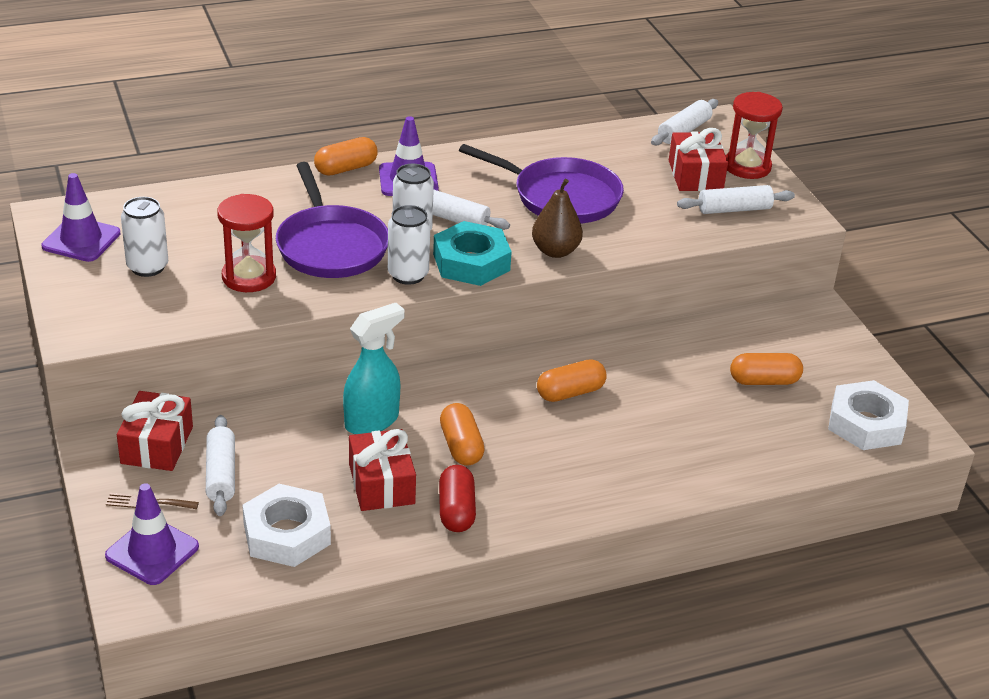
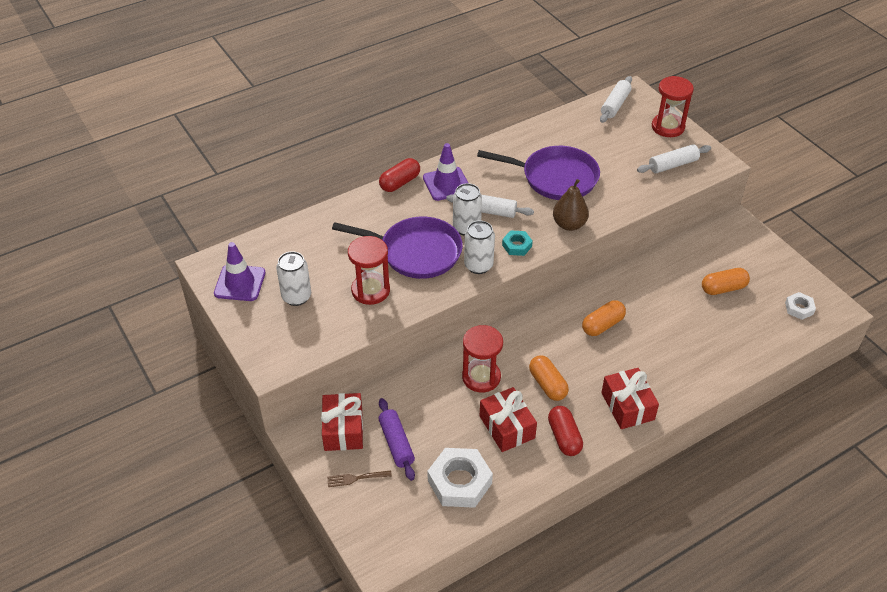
camera: 10 degrees left, 10 degrees up
purple traffic cone [105,483,199,585] -> none
white rolling pin [206,415,235,516] -> purple rolling pin [378,398,415,481]
purple pan [276,162,388,278] -> purple pan turned 45 degrees counterclockwise [332,217,463,279]
orange capsule [314,137,378,176] -> red capsule [379,158,420,192]
turquoise spray bottle [343,303,405,434] -> red hourglass [462,325,503,392]
turquoise nut [433,221,512,286] -> turquoise nut [502,230,533,256], size x0.53
red gift [669,128,728,191] -> red gift moved to [601,368,659,429]
white nut [828,380,909,450] -> white nut [785,292,816,320], size x0.53

